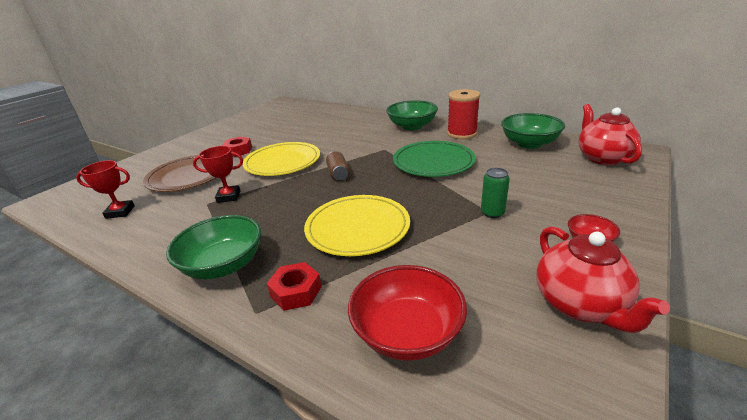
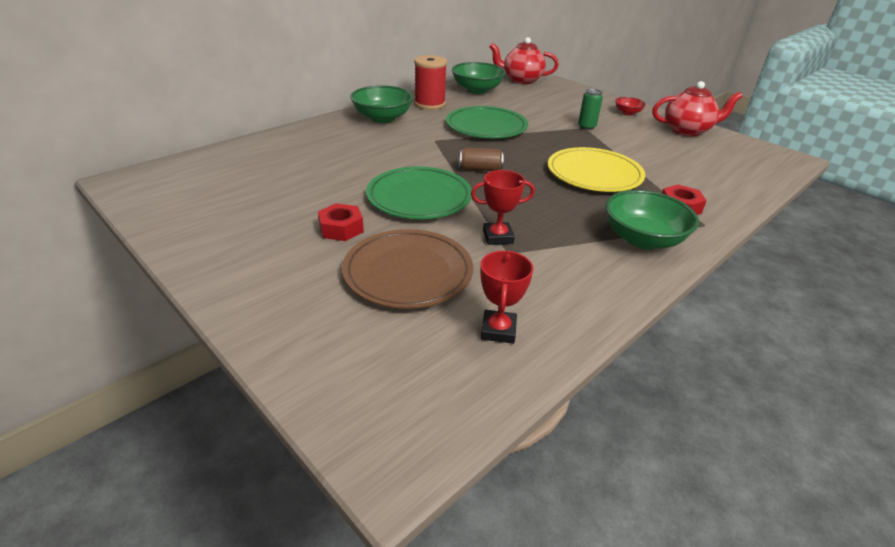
camera: 80 degrees left, 5 degrees up
red trophy [193,146,243,203] -> red trophy turned 75 degrees clockwise [471,170,535,245]
yellow plate [242,142,320,176] -> green plate [366,166,472,219]
red bowl [348,265,467,361] -> none

